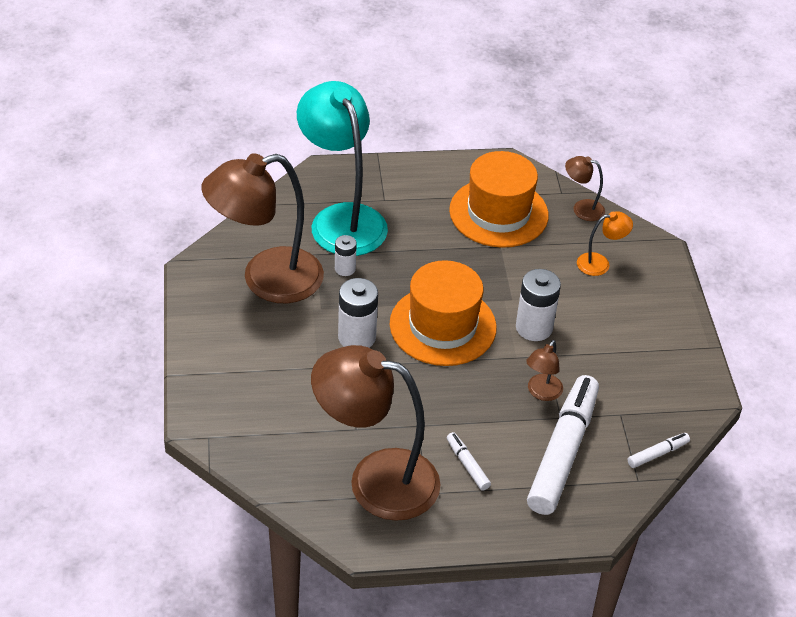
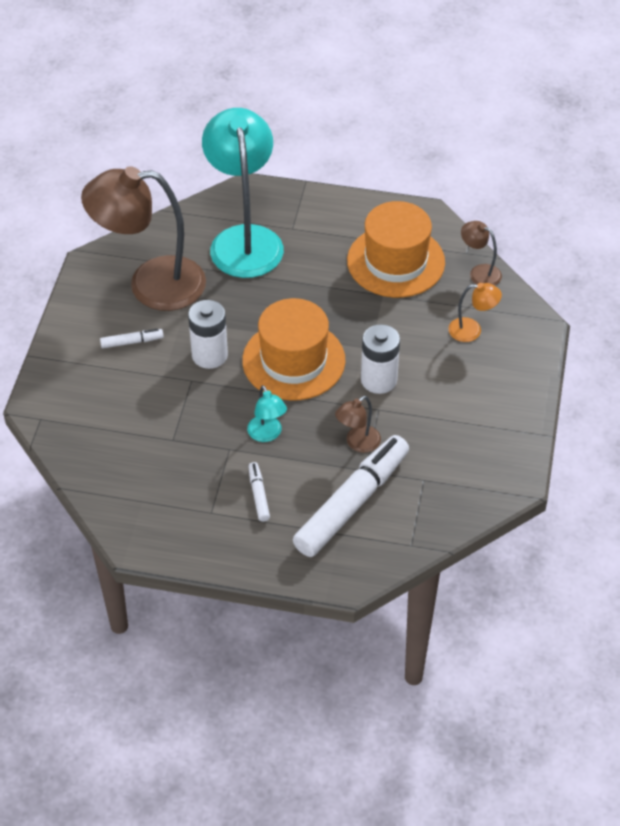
camera: 20 degrees right, 5 degrees up
brown lamp [311,345,441,521] -> none
white battery [335,235,357,276] -> none
white marker [628,433,690,468] -> white marker moved to [100,329,164,348]
none -> turquoise lamp [247,385,287,442]

